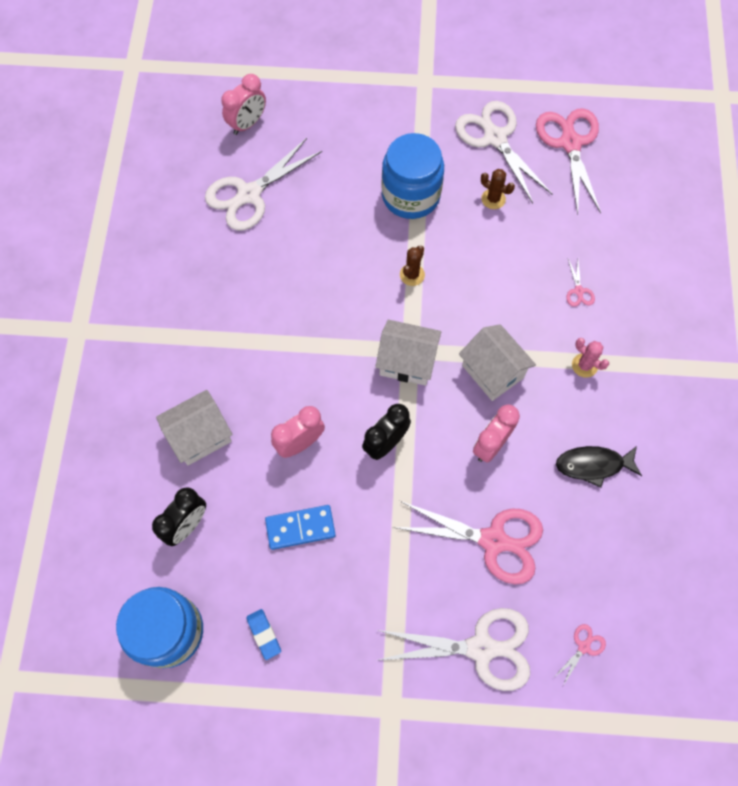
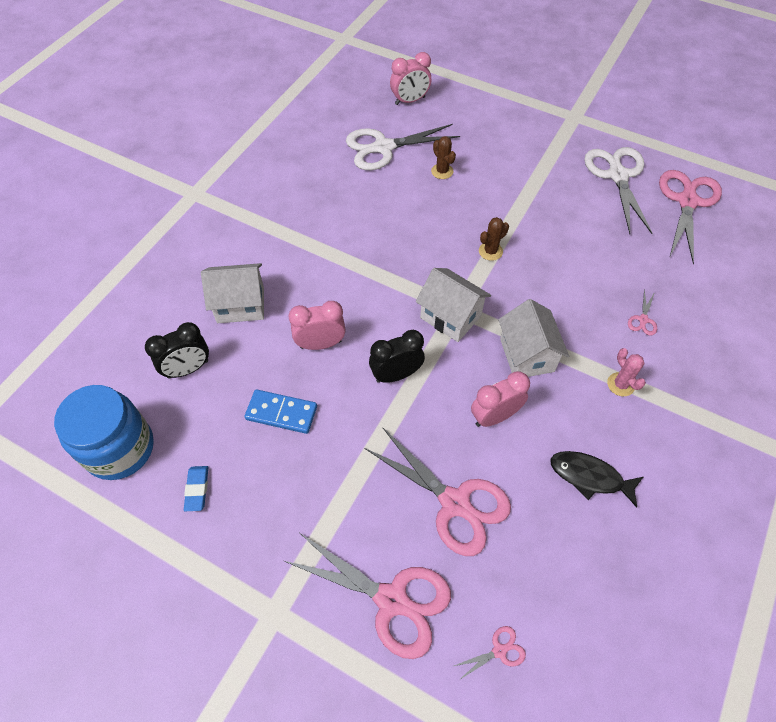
camera: 25 degrees right, 10 degrees down
white scissors [378,608,530,691] -> pink scissors [284,533,451,659]
blue jar [381,133,444,219] -> none
brown cactus [481,169,515,209] -> brown cactus moved to [431,136,456,179]

